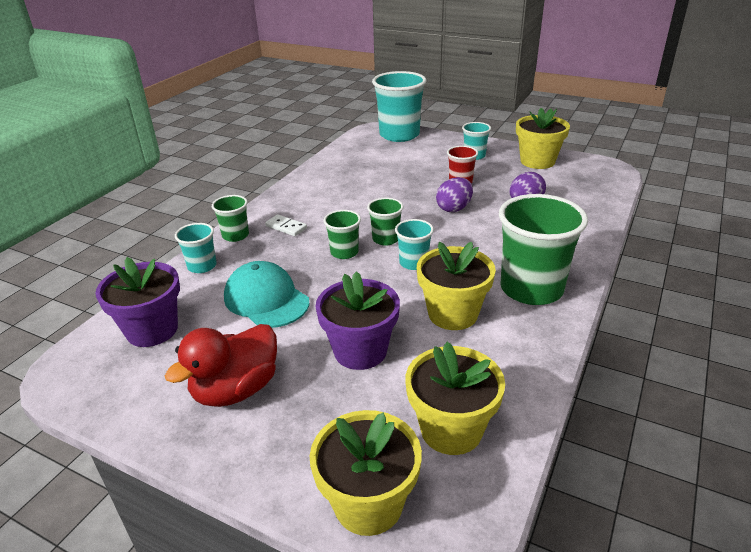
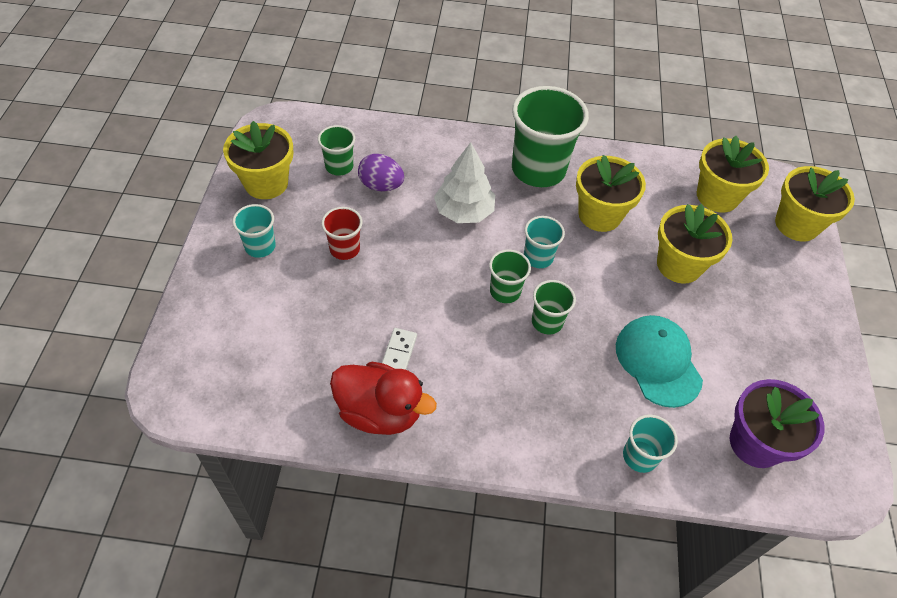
camera: 115 degrees left, 20 degrees up
red duck [165,324,277,407] -> red duck moved to [330,362,437,435]
green cup [212,195,249,242] -> green cup moved to [318,125,355,176]
turquoise cap [224,261,309,328] -> turquoise cap turned 135 degrees clockwise [616,315,703,408]
white domino [265,214,307,236] -> white domino moved to [382,328,417,370]
purple flower pot [316,271,400,370] -> yellow flower pot [657,204,732,284]
turquoise cup [372,71,426,142] -> none
purple egg [436,177,473,212] -> none
none -> white tree [434,142,495,223]

